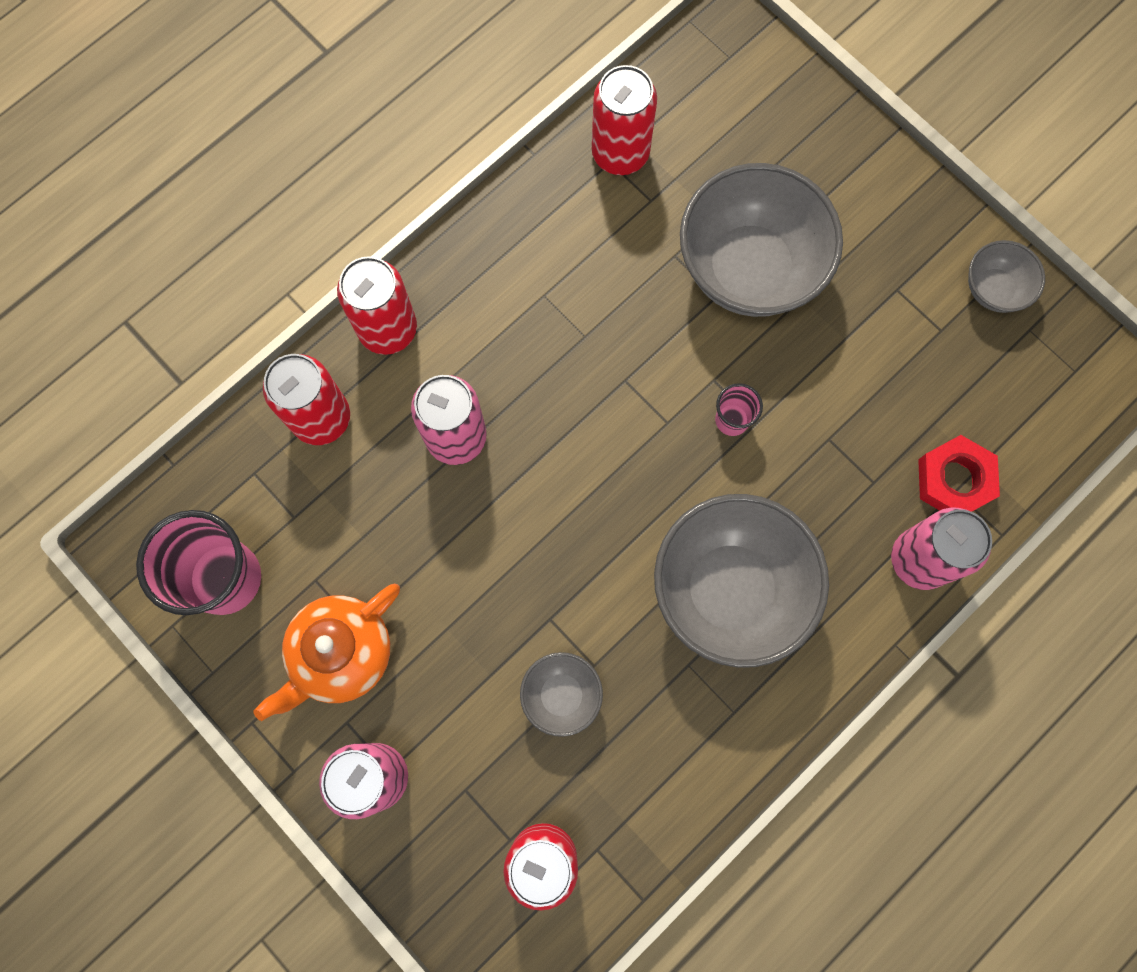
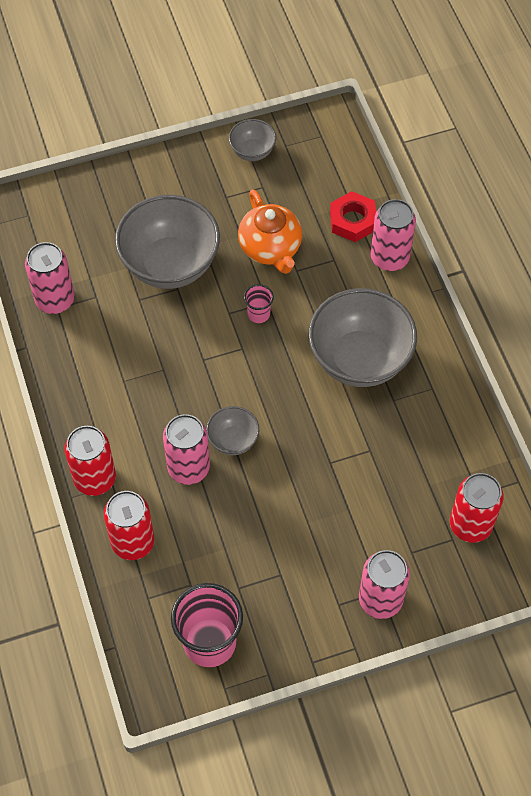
camera: 65 degrees left, 15 degrees down
orange teapot [254,584,400,721] -> orange teapot moved to [238,189,302,274]
grey bowl [520,652,603,737] -> grey bowl moved to [206,406,259,455]
red can [592,65,657,175] -> pink can [25,242,75,314]

